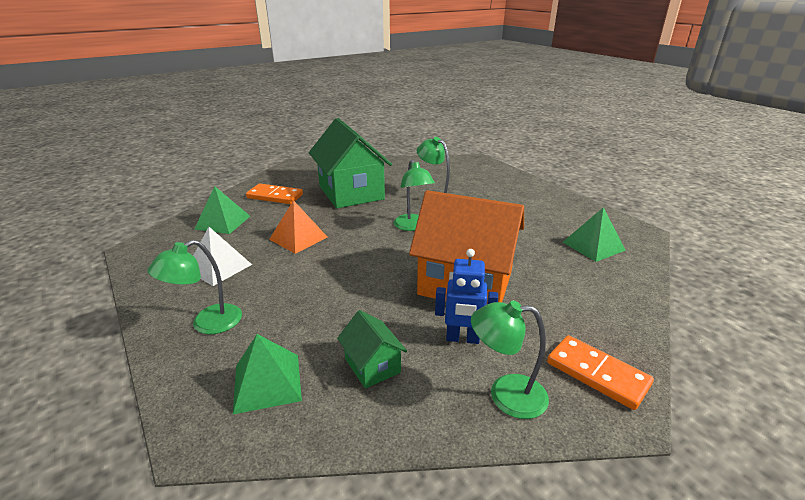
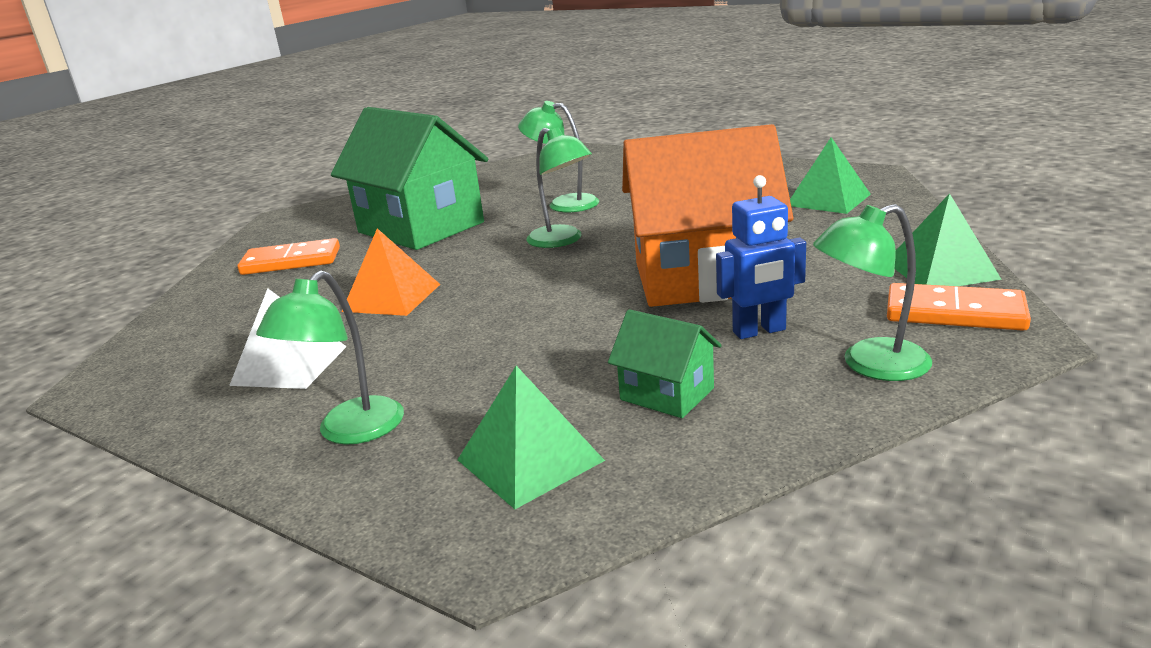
camera: 20 degrees left, 5 degrees down
green pyramid [194,186,250,234] -> green pyramid moved to [895,193,1002,286]

